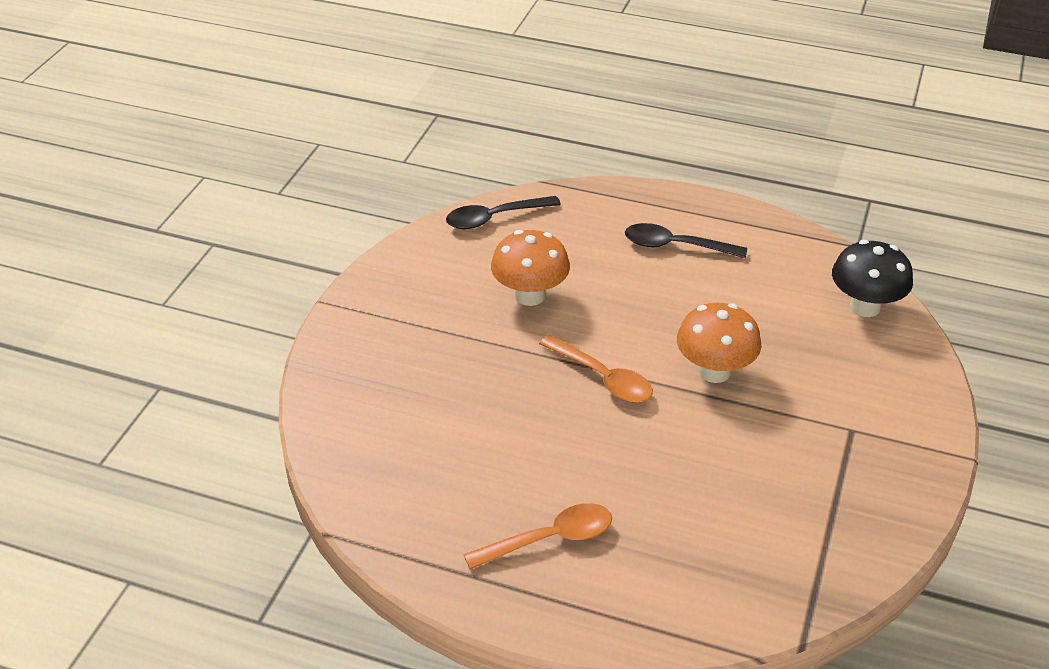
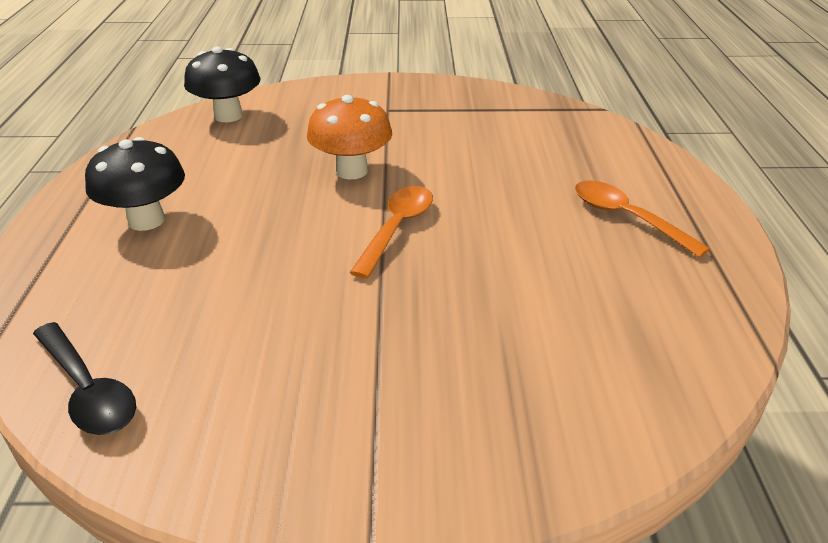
camera: 110 degrees left, 5 degrees down
orange mushroom [491,230,570,306] -> none
black spoon [625,223,747,258] -> black mushroom [85,137,185,231]

